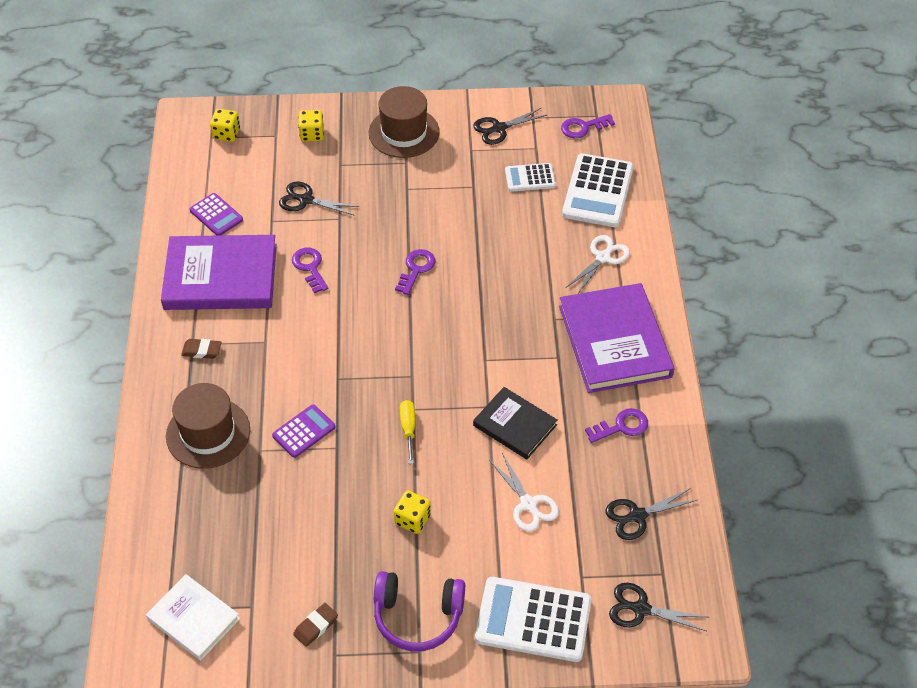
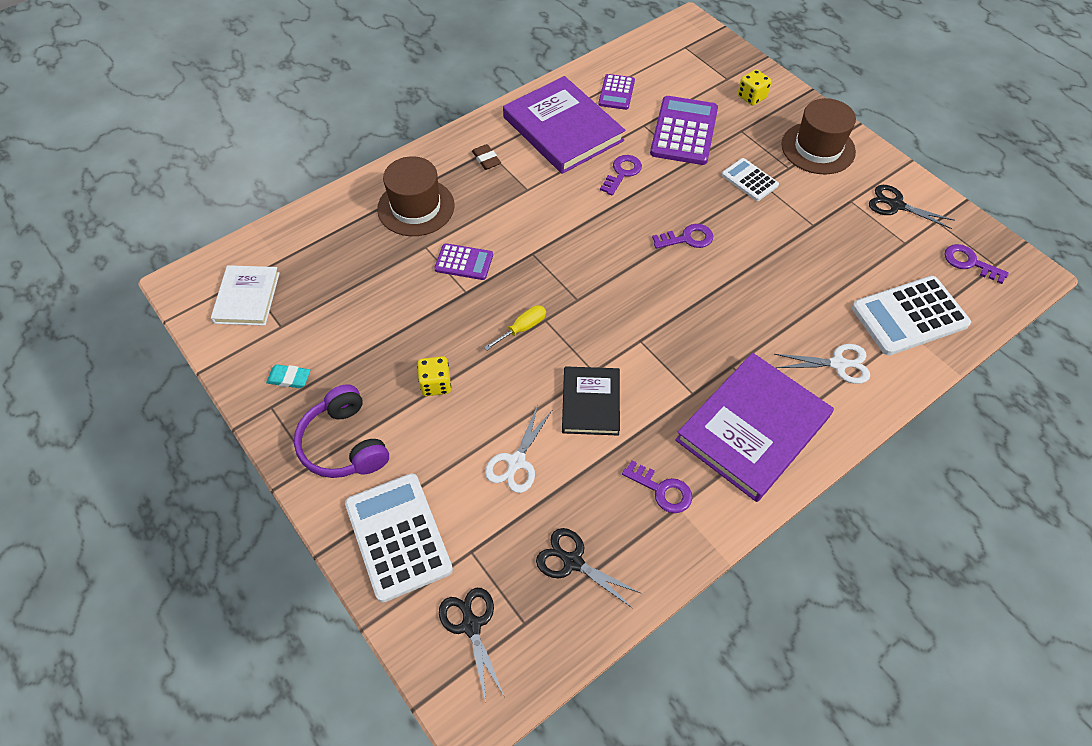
camera: 55 degrees right, 5 degrees up
yellow dice [210,109,240,142] -> none
black scissors [279,181,359,216] -> purple calculator [650,96,718,165]
brown eraser [293,603,338,647] -> turquoise eraser [266,364,310,388]
white calculator [505,163,556,192] -> white calculator moved to [722,158,779,201]

